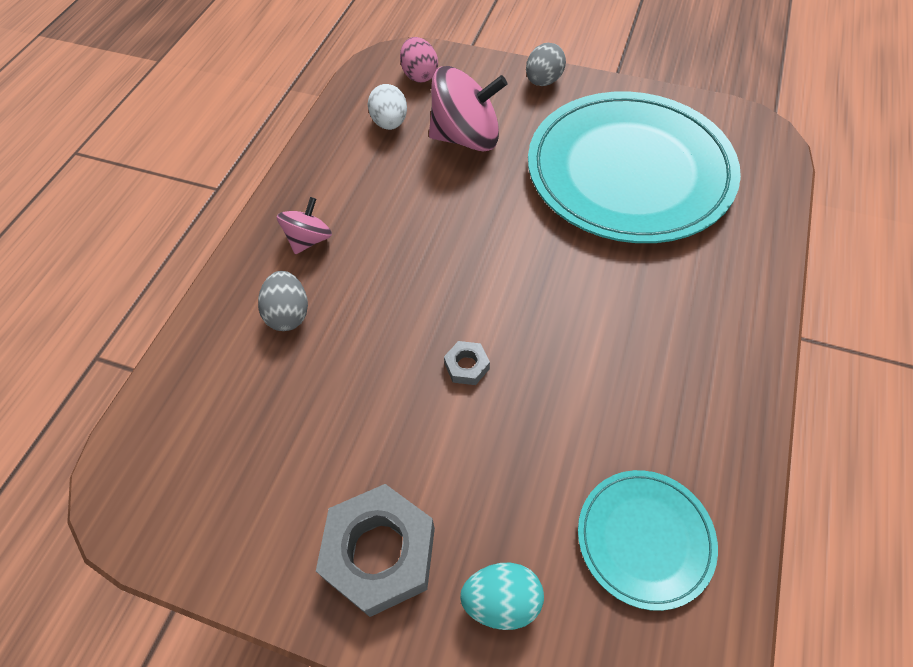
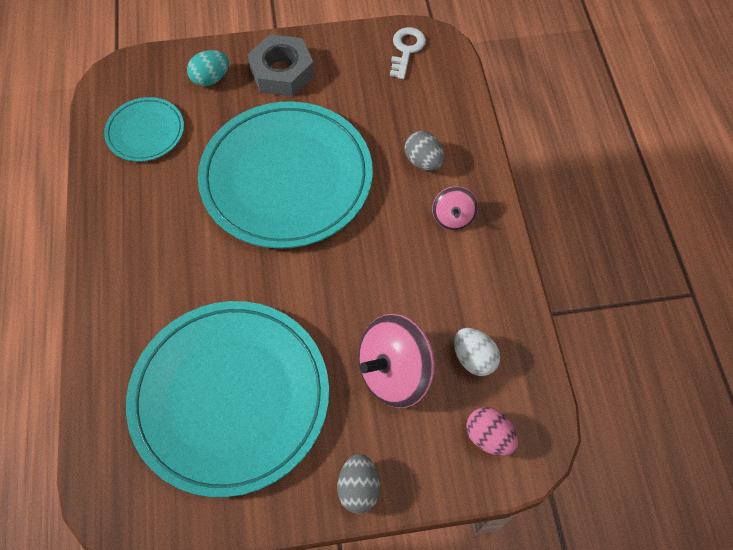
camera: 150 degrees right, 5 degrees up
grey nut [444,341,490,385] -> turquoise plate [198,101,373,249]
none -> white key [390,27,426,79]

